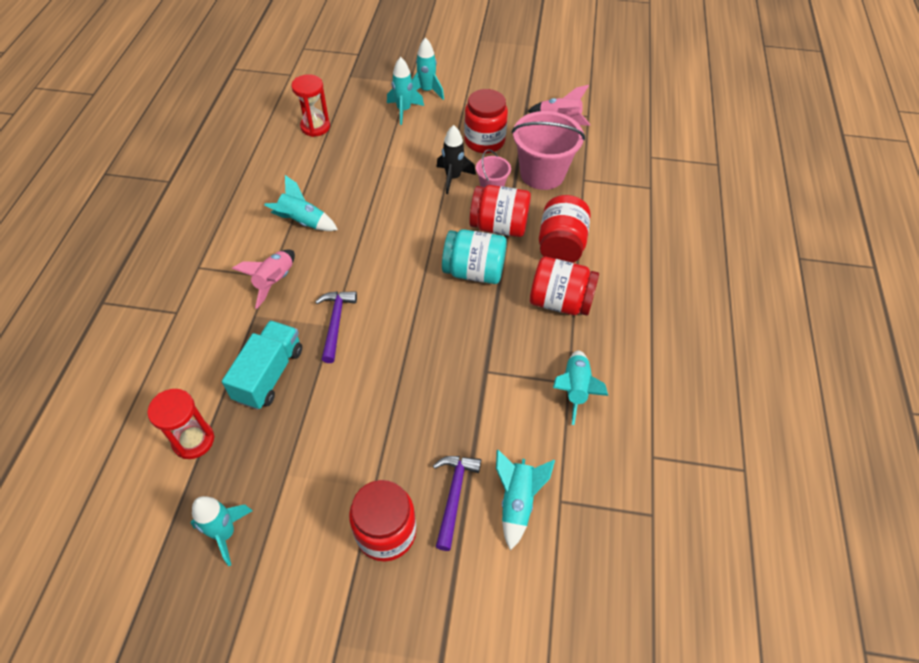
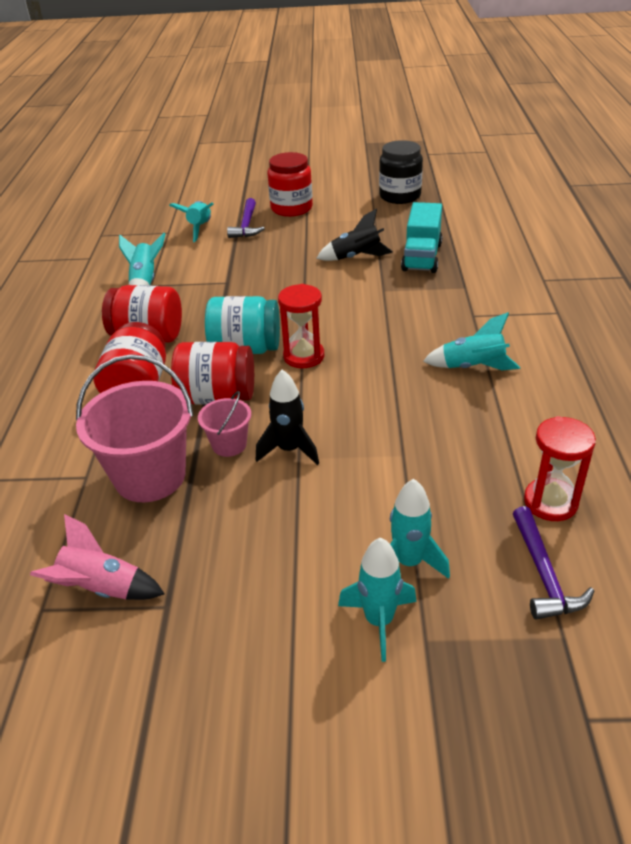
camera: 175 degrees right, 15 degrees down
red hourglass [148,389,214,459] -> red hourglass moved to [278,284,324,368]
turquoise rocket [191,496,252,566] -> black jar [379,140,423,204]
pink rocket [232,249,295,309] -> none
purple hammer [315,291,357,363] -> purple hammer moved to [513,506,594,620]
red jar [464,89,508,153] -> none
none -> black rocket [316,208,393,261]

